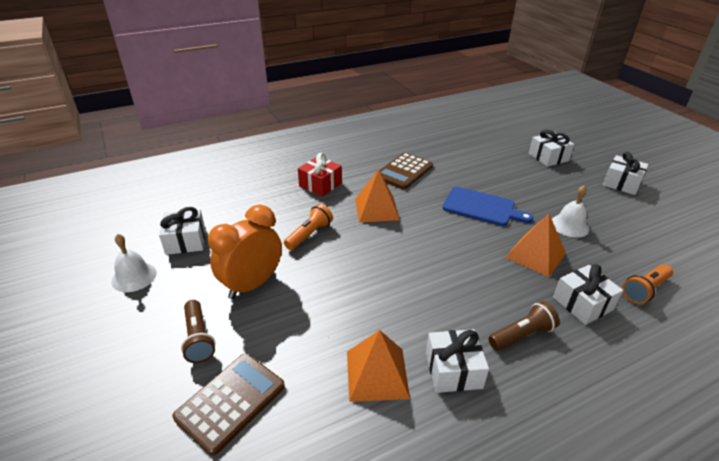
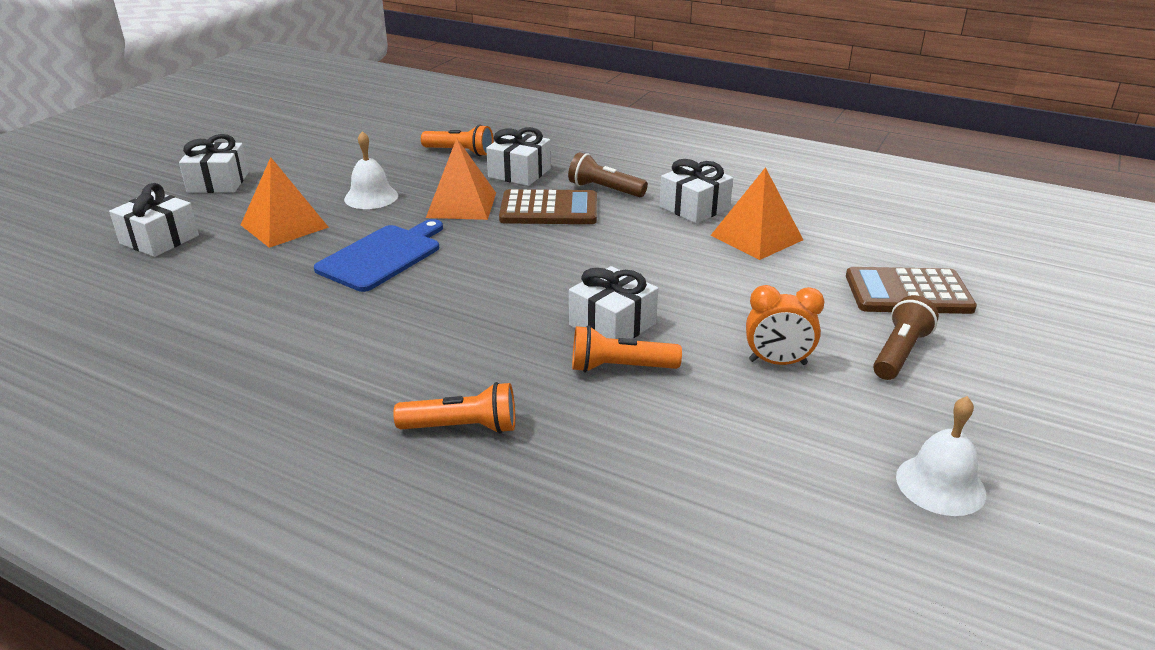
camera: 125 degrees left, 5 degrees down
white gift [159,207,205,255] -> white gift moved to [569,266,658,339]
orange clock [208,205,282,299] -> orange clock [746,285,824,365], size x0.61
red gift [298,153,342,197] -> orange flashlight [393,382,515,434]
orange pyramid [355,169,400,223] -> orange pyramid moved to [241,157,329,248]
brown calculator [379,153,433,189] -> brown calculator moved to [499,189,597,224]
blue cutting board [442,187,533,226] -> blue cutting board turned 45 degrees clockwise [314,219,443,292]

